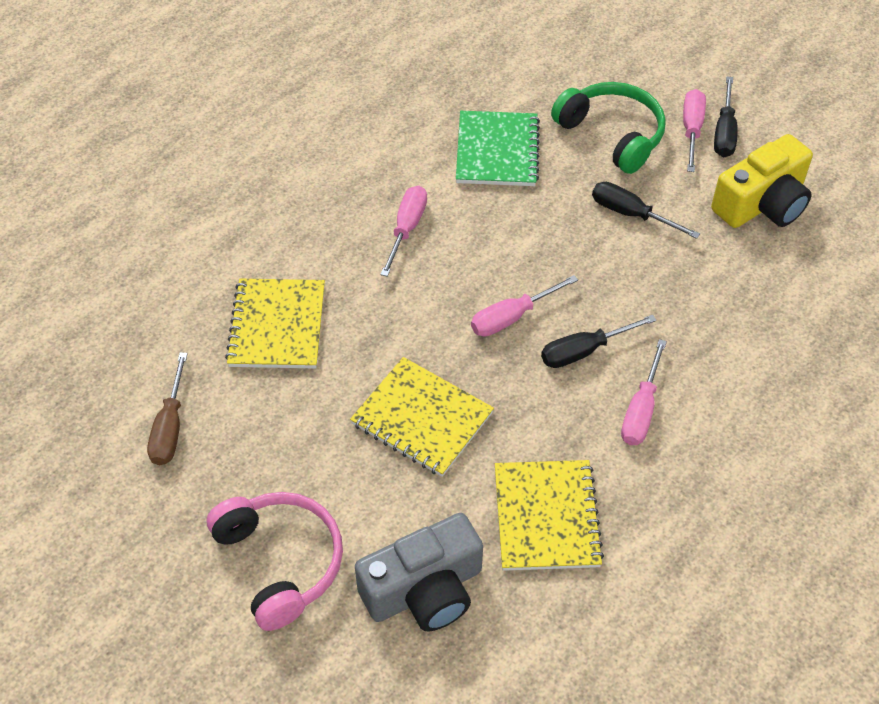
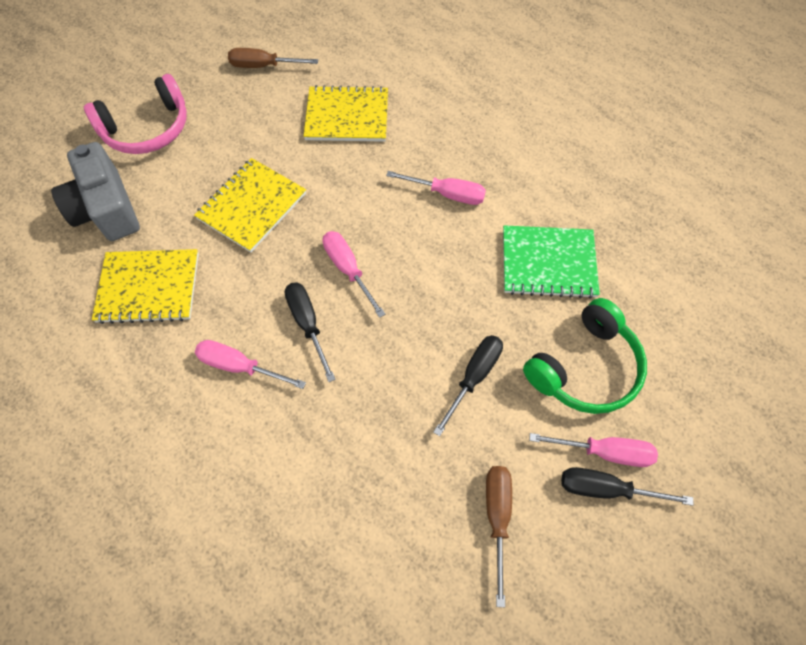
camera: 90 degrees right, 10 degrees up
yellow camera [711,134,813,228] -> brown screwdriver [486,466,512,607]

